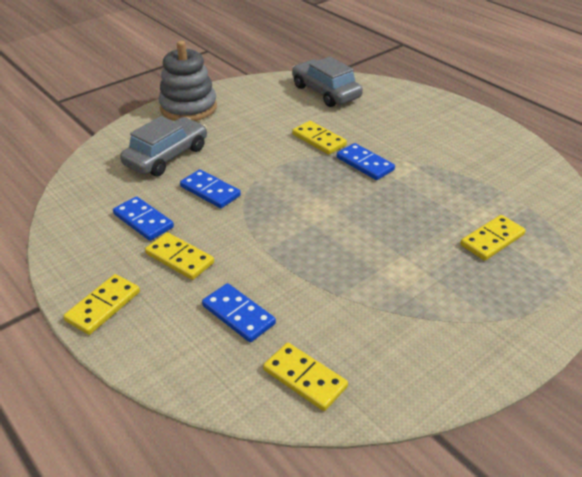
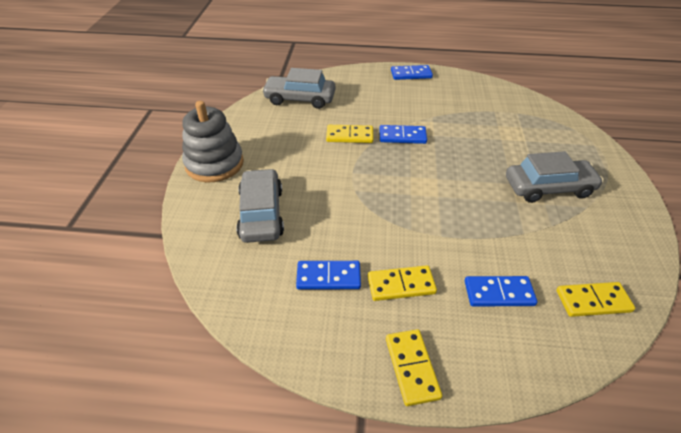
camera: 45 degrees left, 5 degrees up
blue domino [180,169,241,208] -> blue domino moved to [391,65,433,80]
yellow domino [460,215,526,261] -> none
none -> grey car [506,151,604,203]

